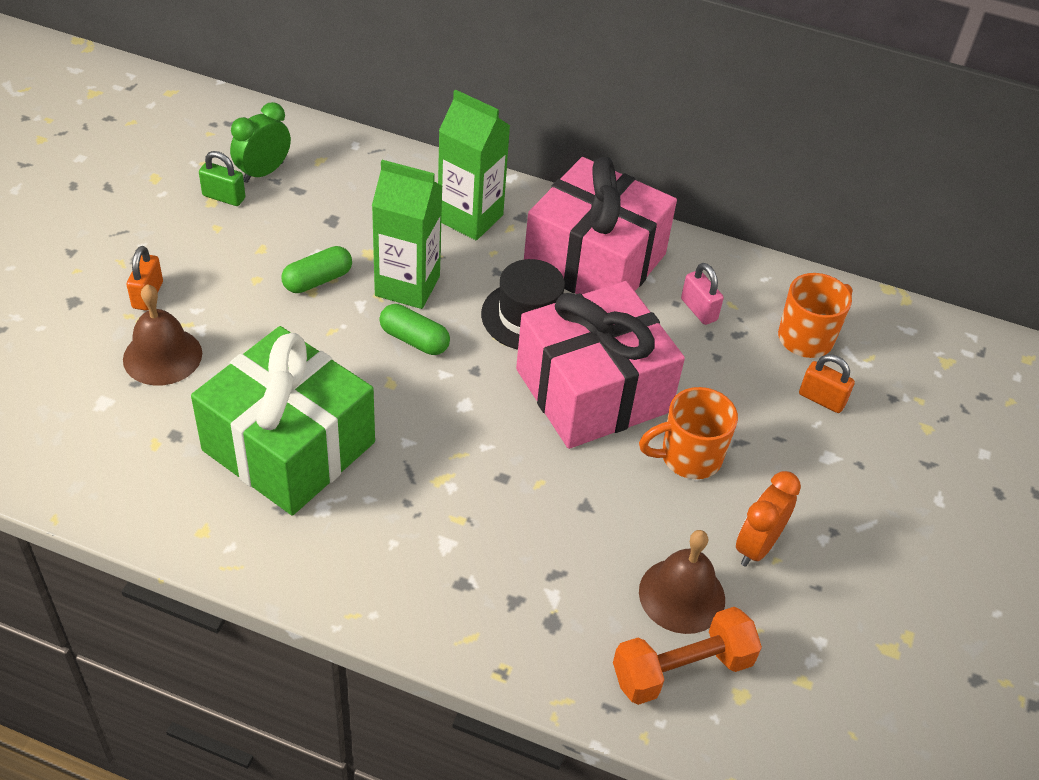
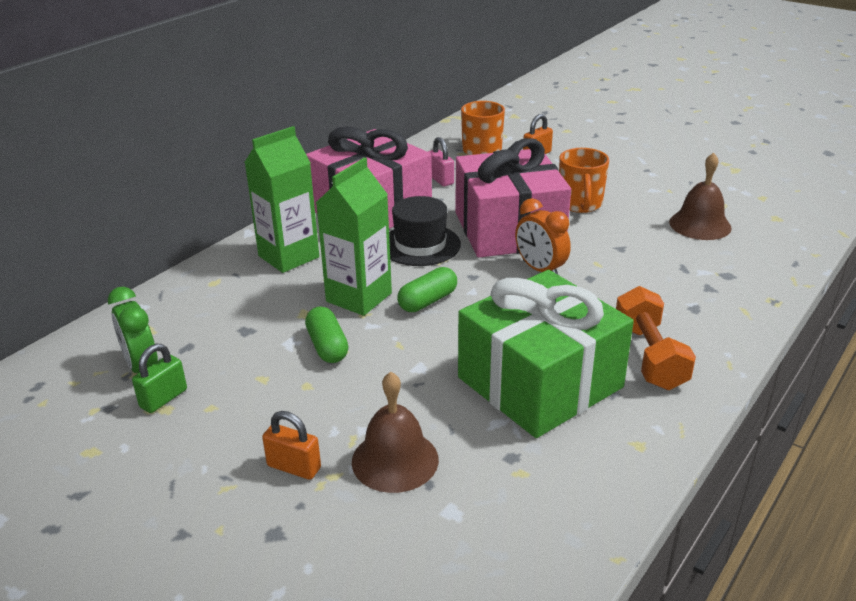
camera: 70 degrees left, 15 degrees down
orange dumbbell [613,607,762,705] -> orange dumbbell moved to [616,286,696,390]
pink padlock [681,263,724,325] -> pink padlock turned 75 degrees clockwise [428,137,454,186]
orange clock [736,471,801,567] -> orange clock moved to [515,198,571,274]

